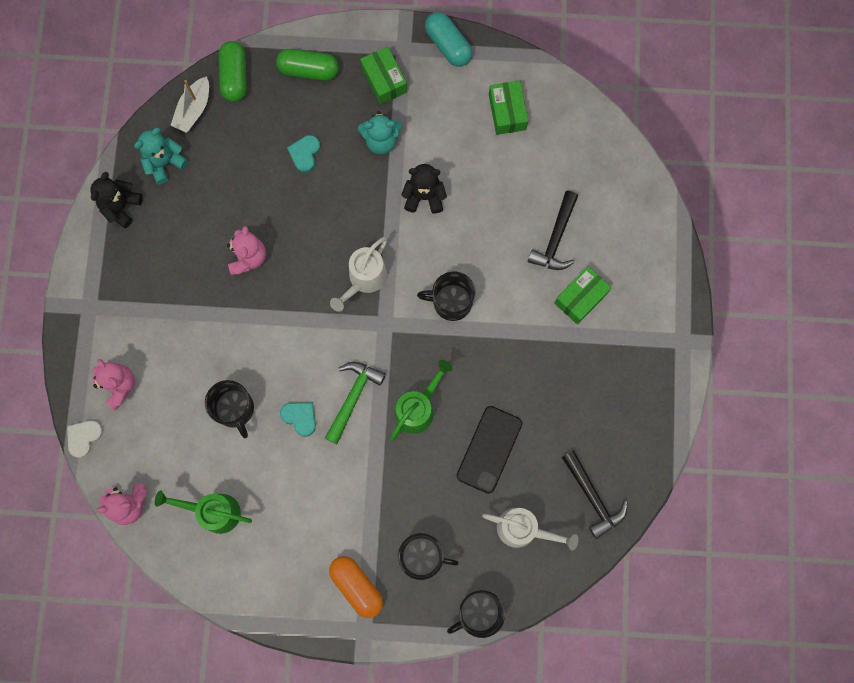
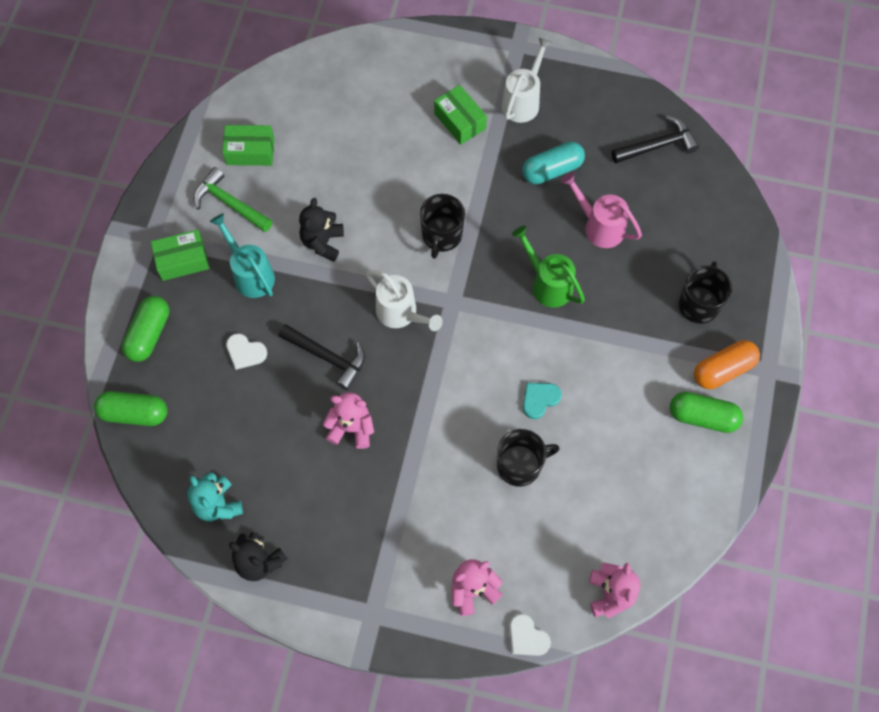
camera: 80 degrees left, 10 degrees down
green watering can [155,491,252,534] -> none
white boat [170,76,209,133] -> none
turquoise heart [287,135,320,172] -> white heart [226,333,267,370]
green hammer [325,362,386,444] -> green hammer moved to [194,167,273,232]
turquoise teddy bear [358,111,403,154] -> turquoise watering can [210,213,275,298]
turquoise capsule [425,12,472,67] -> turquoise capsule moved to [522,141,585,185]
black mug [447,590,505,638] -> none
black phone [456,406,522,494] -> pink watering can [561,172,642,248]
white watering can [482,508,578,551] -> white watering can moved to [501,37,552,123]
black hammer [528,191,578,270] -> black hammer moved to [279,324,365,390]
none -> green capsule [670,392,743,433]

